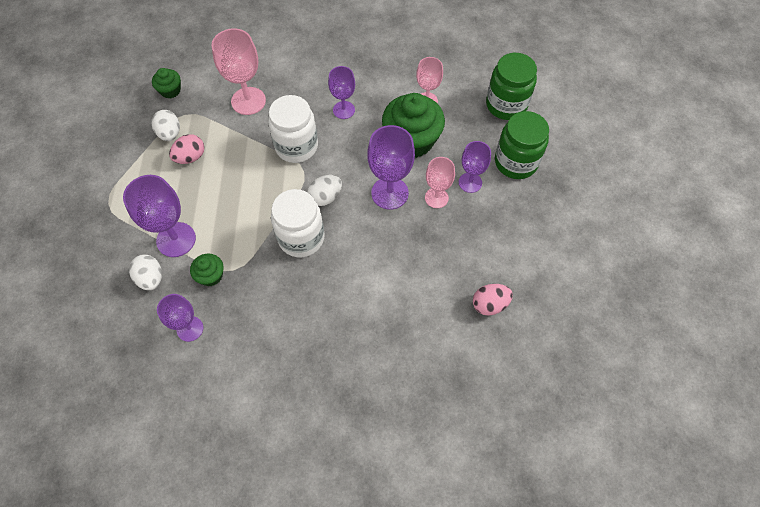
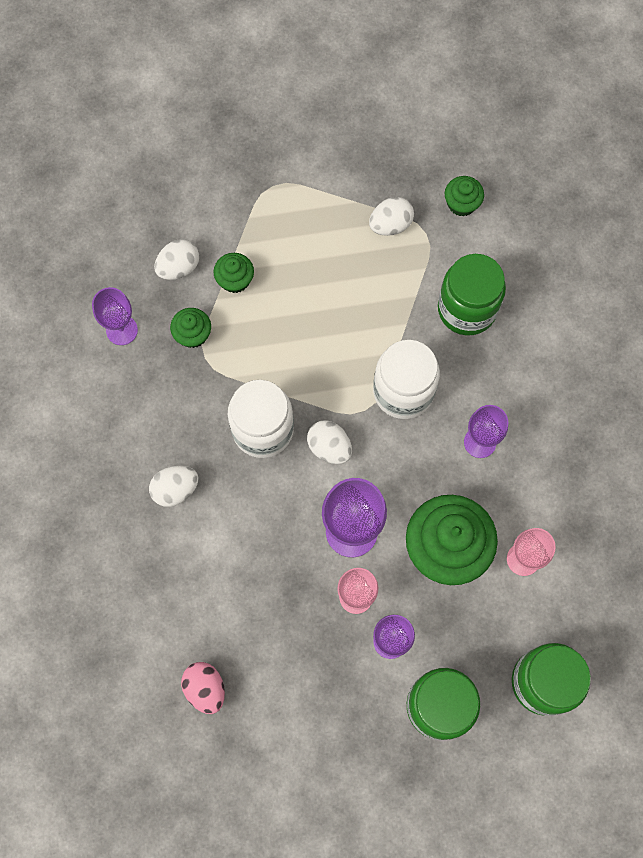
camera: 80 degrees right, 10 degrees up
purple goblet [123,175,196,257] -> green cupcake [214,253,254,293]
pink egg [169,134,204,164] -> none
pink goblet [211,28,266,115] -> green jar [438,254,506,335]
none -> white egg [149,465,199,507]

